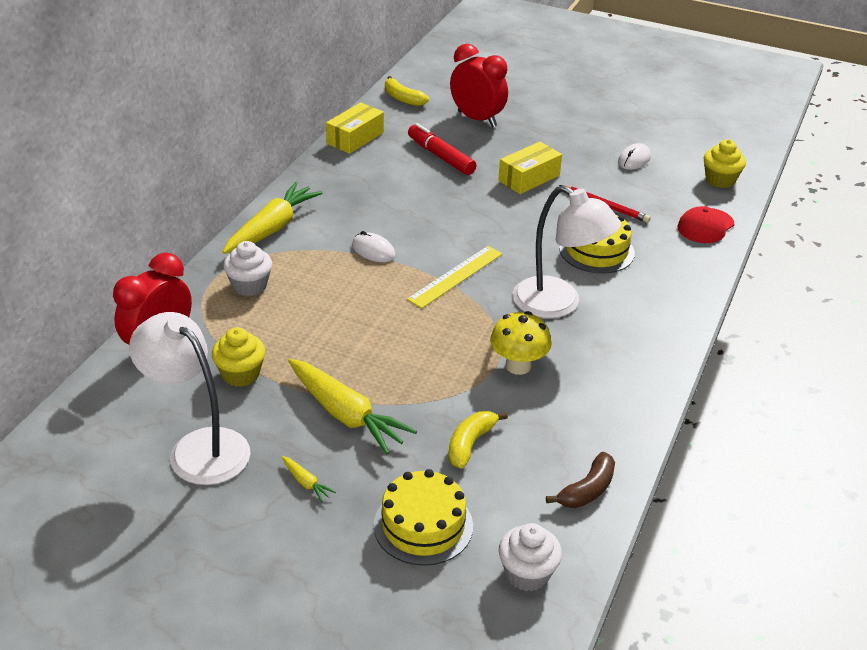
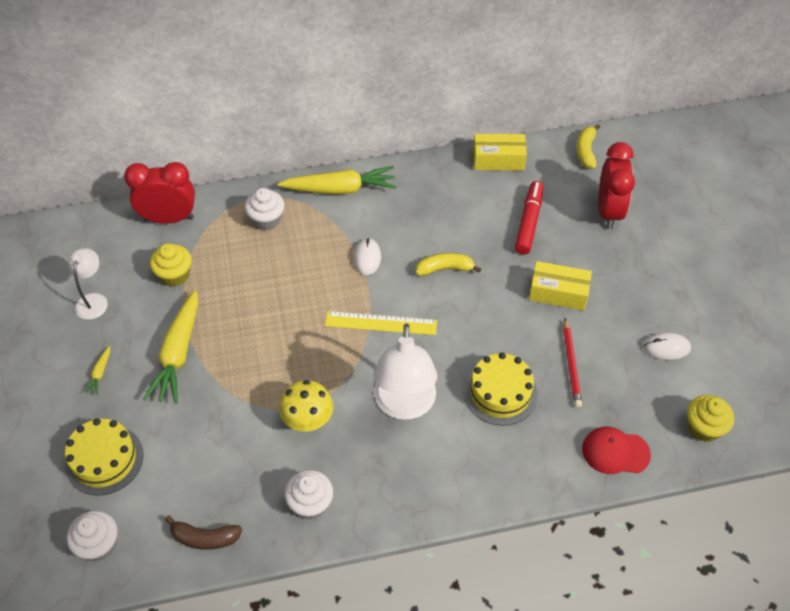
camera: 55 degrees right, 15 degrees up
white lamp [129,312,251,485] -> white lamp [68,248,108,320], size x0.56
yellow banana [449,411,508,469] -> yellow banana moved to [415,253,481,276]
none -> white cupcake [284,470,333,519]

